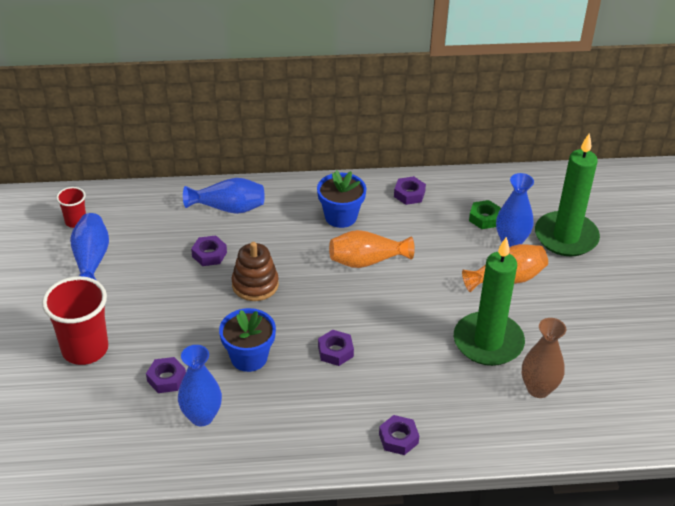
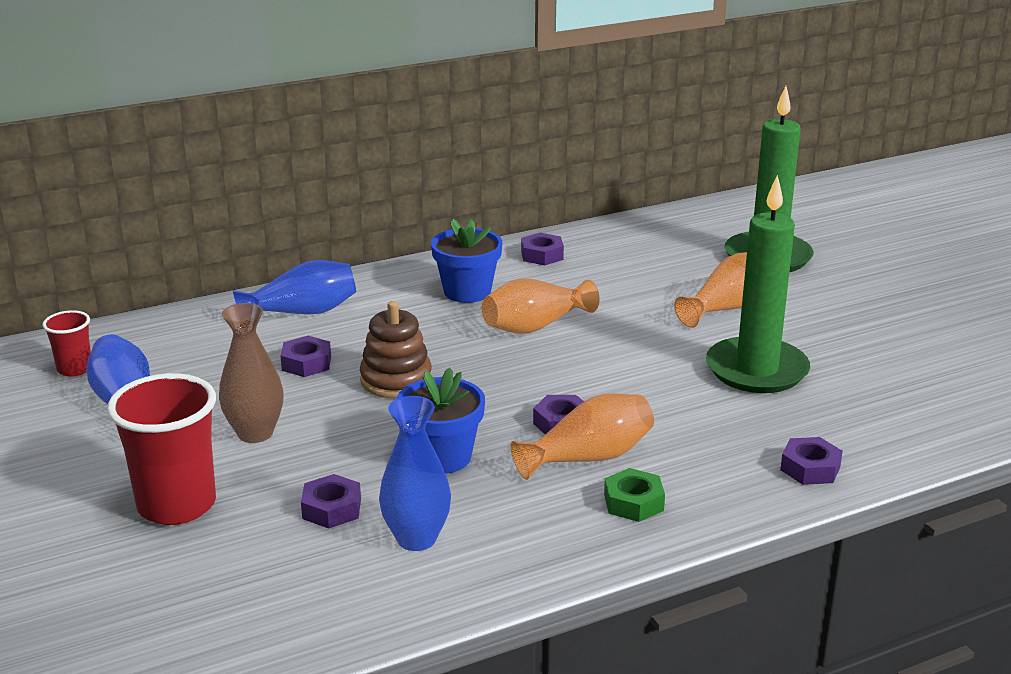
camera: 20 degrees left, 15 degrees down
purple nut [379,415,419,455] -> purple nut moved to [780,437,843,485]
green nut [469,200,501,229] -> green nut moved to [604,468,665,522]
blue vase [496,173,534,247] -> none
brown vase [522,318,566,398] -> brown vase moved to [219,303,284,443]
none -> orange vase [511,394,654,480]

